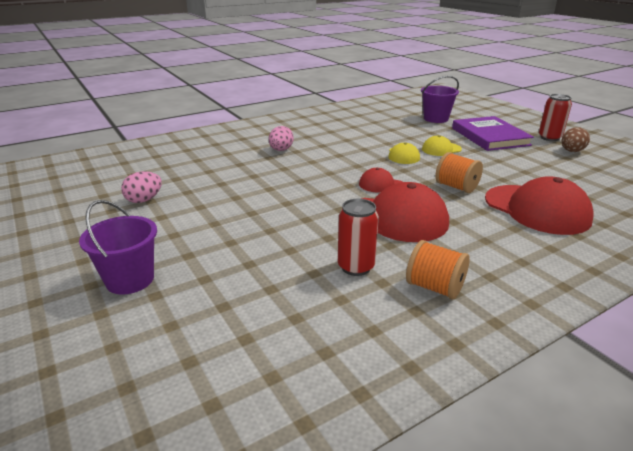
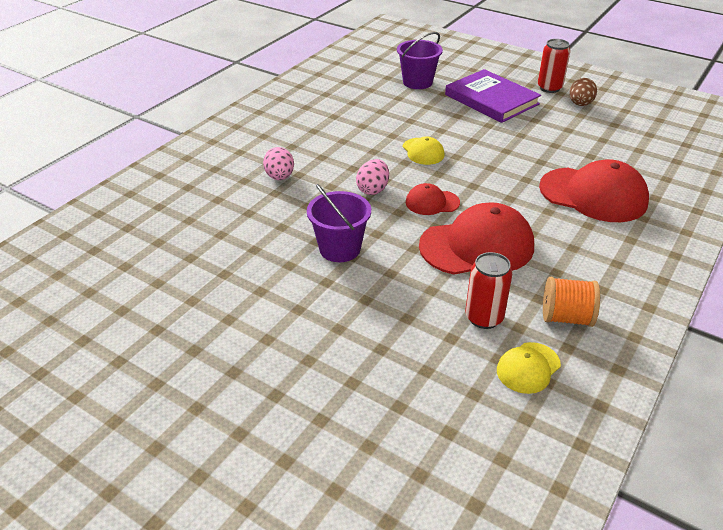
camera: 25 degrees left, 10 degrees up
purple bucket [79,200,157,295] -> purple bucket moved to [307,184,371,262]
pink egg [121,171,162,203] -> pink egg moved to [356,159,389,195]
yellow cap [422,135,462,156] -> yellow cap moved to [497,342,561,394]
orange spool [435,152,483,193] -> none

